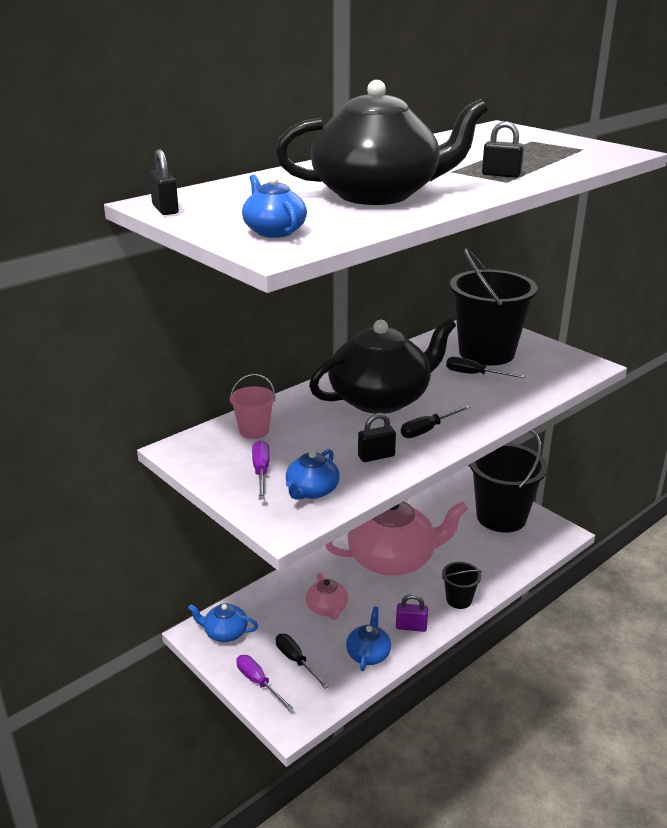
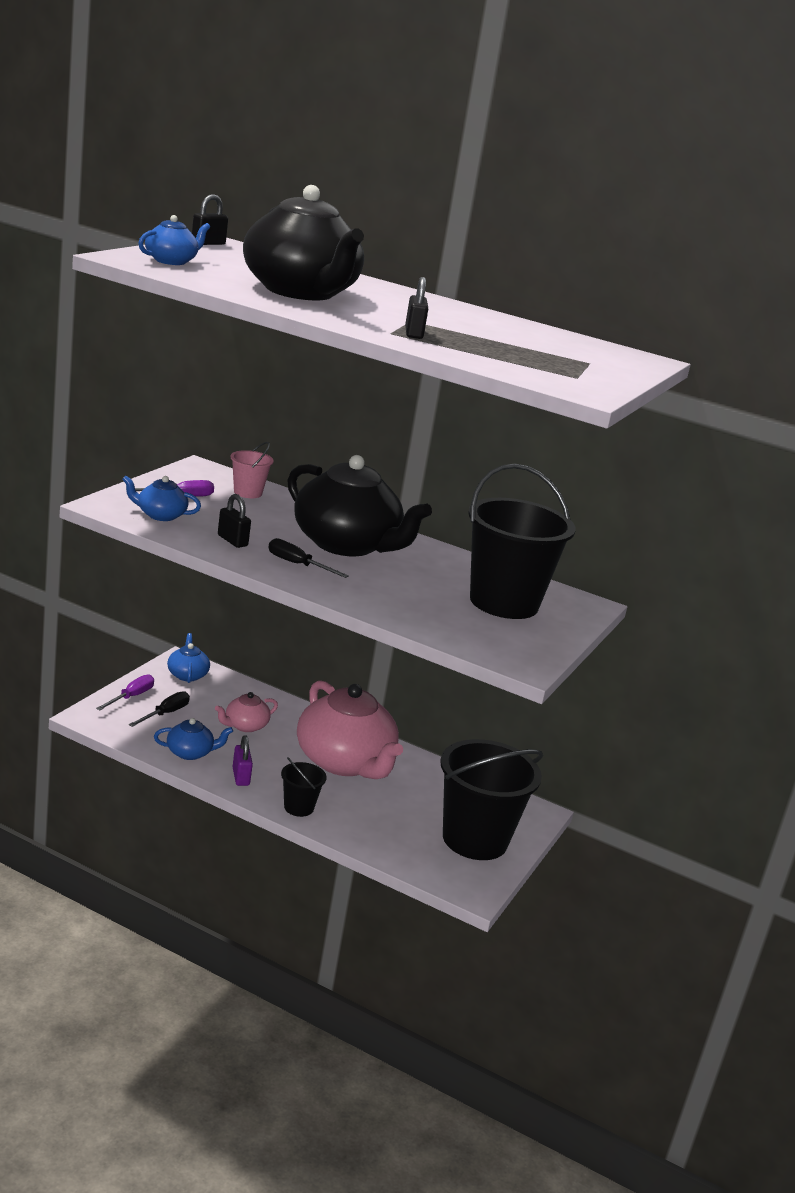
camera: 65 degrees right, 5 degrees down
black screwdriver [446,357,525,378] -> none

